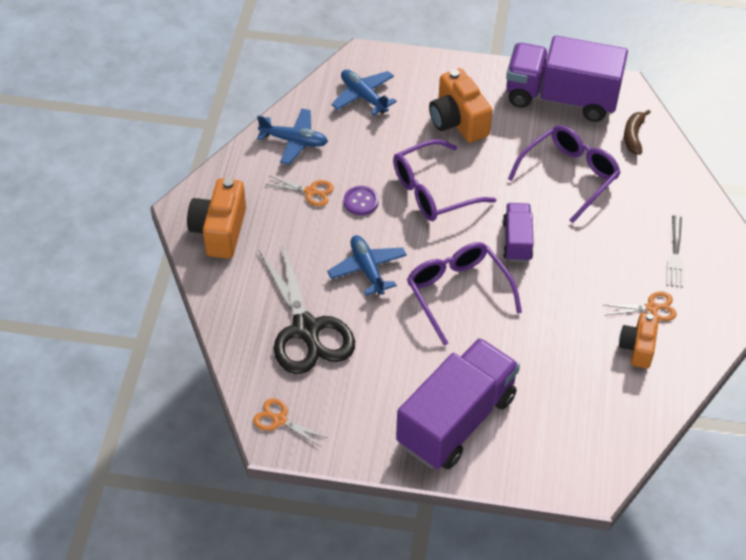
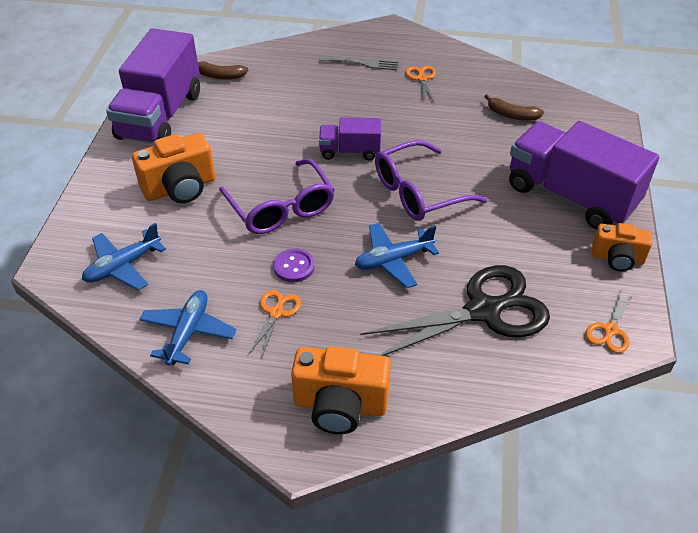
camera: 90 degrees left, 5 degrees down
purple glasses [508,125,621,223] -> none
orange camera [619,313,659,369] -> orange camera moved to [592,223,652,271]
none -> brown banana [484,94,544,121]

